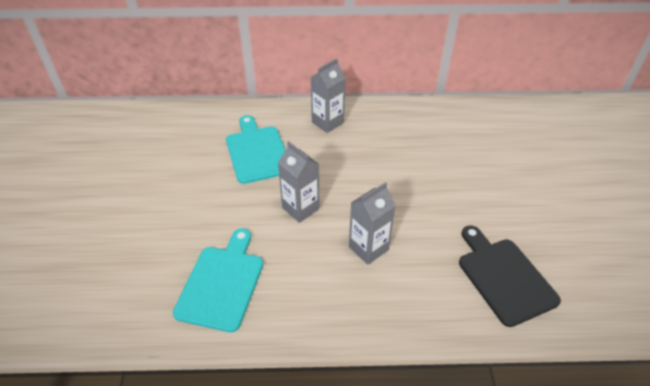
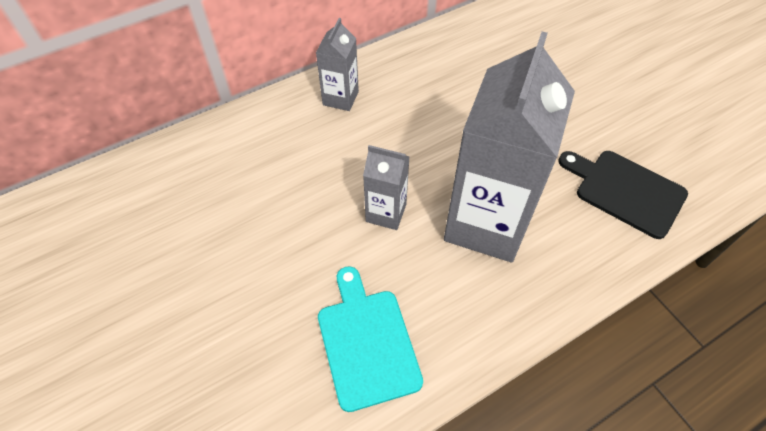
camera: 30 degrees left, 10 degrees up
turquoise cutting board [226,115,285,184] -> none
grey carton [349,182,395,265] -> grey carton [444,32,575,262], size x2.09

